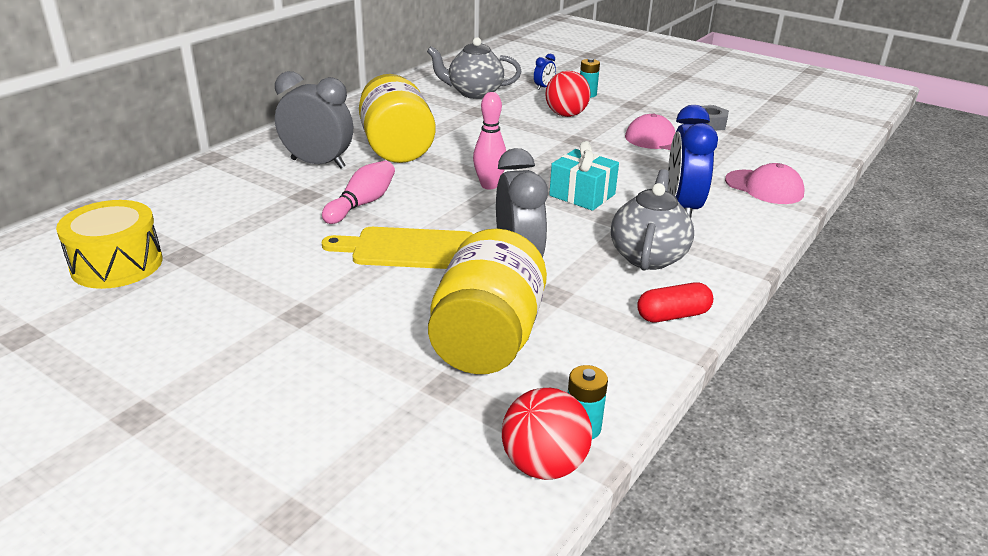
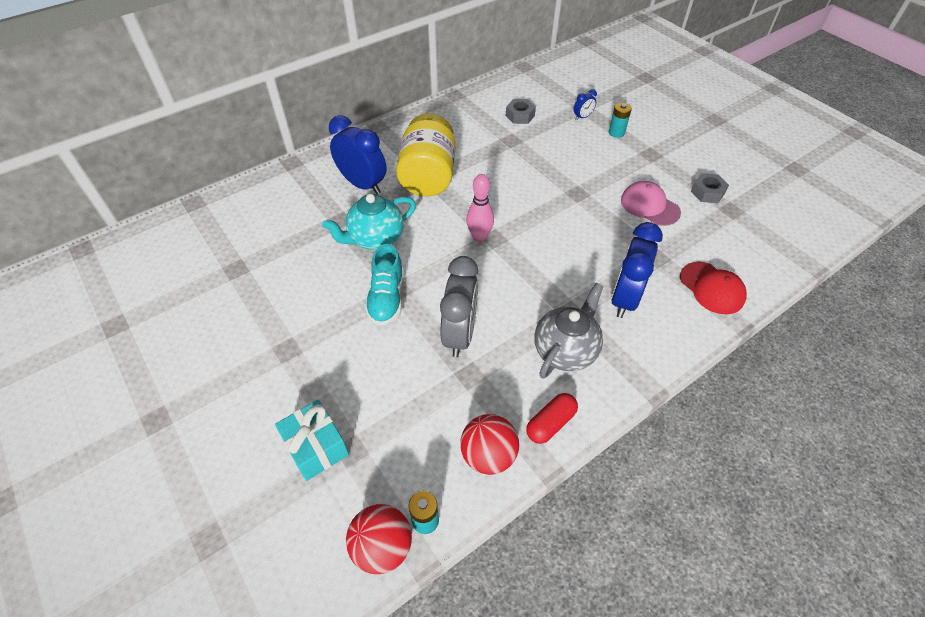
camera: 20 degrees right, 20 degrees up
yellow drum [56,200,162,289] -> none
grey clock [275,71,353,169] -> blue clock [329,115,387,194]
pink bowling pin [322,161,395,224] -> turquoise teapot [322,194,416,250]
yellow cutting board [322,227,473,269] -> turquoise shoe [365,244,404,326]
grey teapot [427,37,522,99] -> grey nut [506,99,536,124]
yellow jar [428,229,547,374] -> none
red ball [545,71,591,117] -> red ball moved to [460,414,519,475]
turquoise gift [549,141,619,211] -> turquoise gift moved to [275,400,349,481]
red capsule [637,282,713,322] -> red capsule turned 45 degrees counterclockwise [526,393,578,444]
pink cap [725,163,805,204] -> red cap [680,262,747,314]

